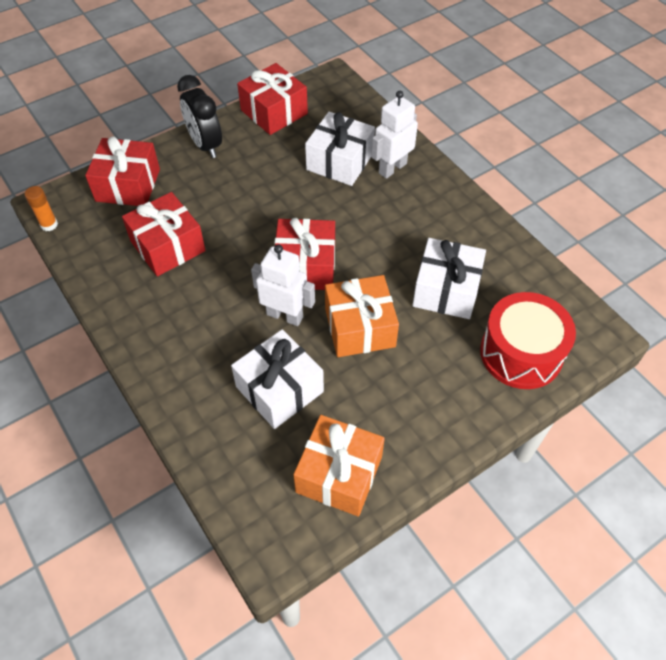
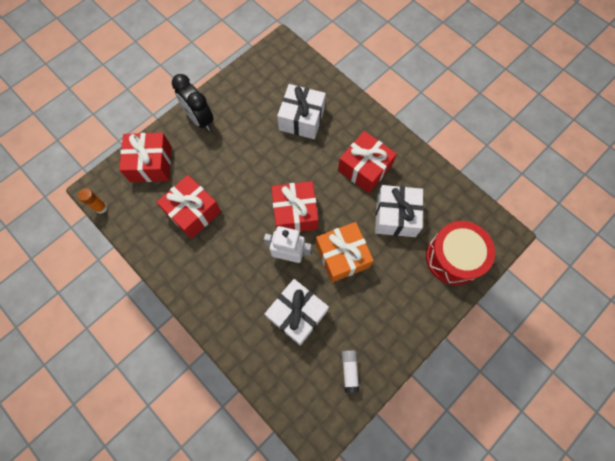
camera: 10 degrees left, 15 degrees up
red gift [237,63,308,135] -> red gift moved to [338,131,397,193]
orange gift [293,415,385,517] -> white glue stick [342,350,359,393]
white robot [371,91,418,179] -> none

